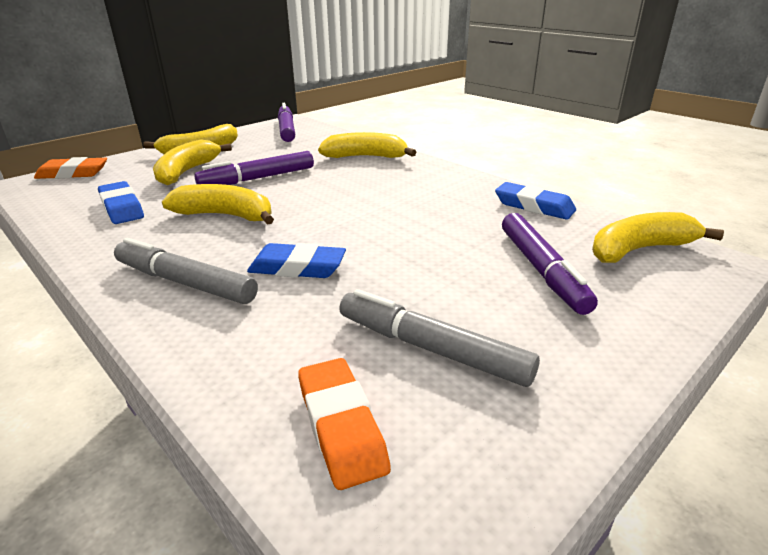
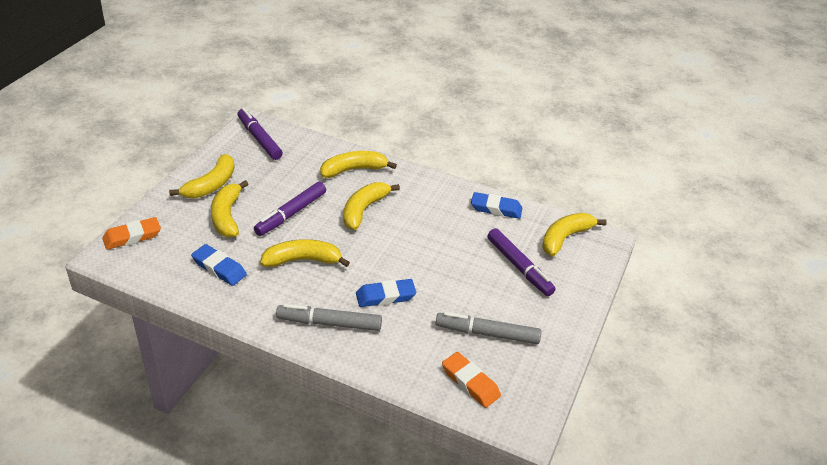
camera: 25 degrees left, 10 degrees up
none -> yellow banana [344,182,400,230]

